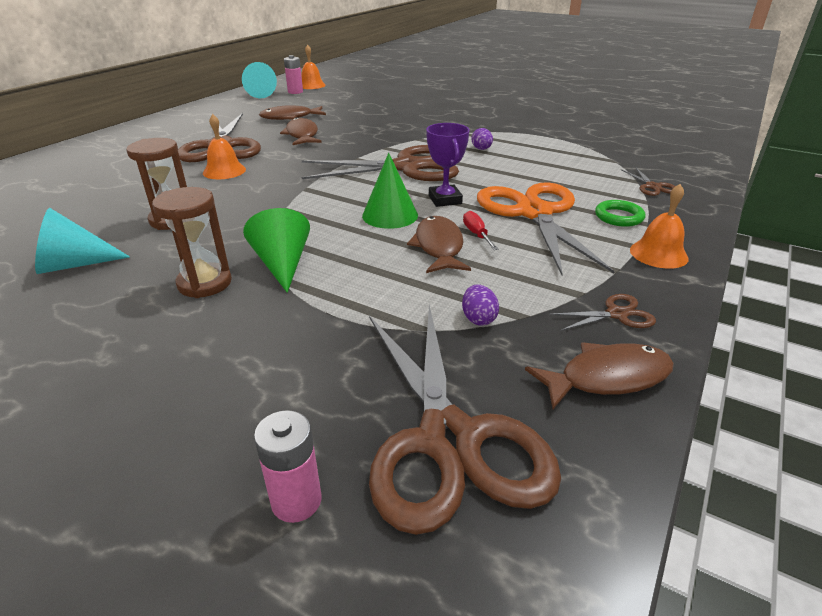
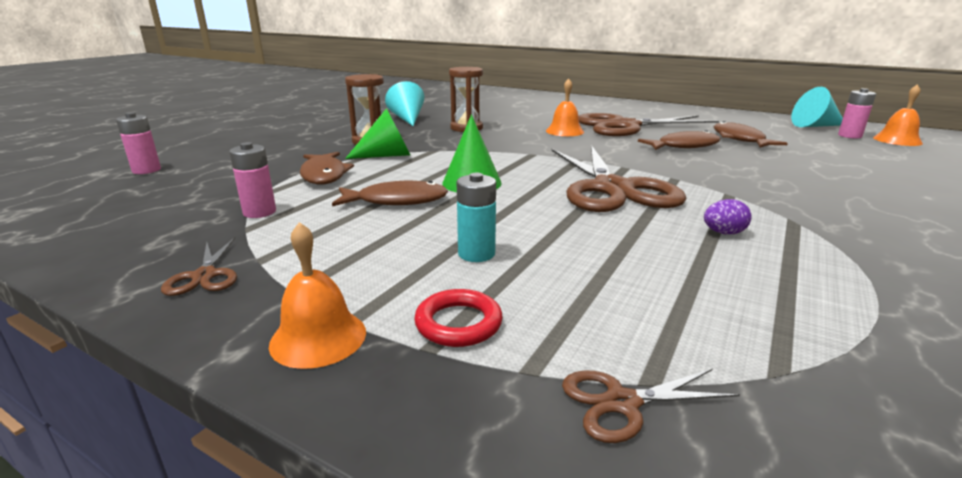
camera: 90 degrees right, 10 degrees down
brown scissors [369,305,561,535] -> none
purple trophy [426,123,469,207] -> none
purple egg [462,284,499,325] -> pink battery [229,142,276,218]
red screwdriver [463,211,499,250] -> none
orange scissors [477,182,615,275] -> turquoise battery [457,172,496,262]
brown fish [525,343,674,409] -> brown fish moved to [300,152,354,184]
green ring [595,200,645,227] -> red ring [414,289,503,347]

